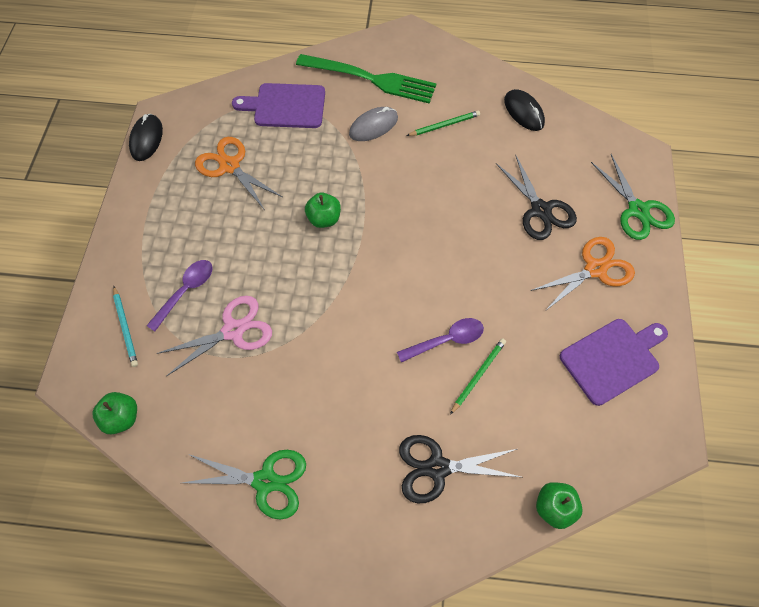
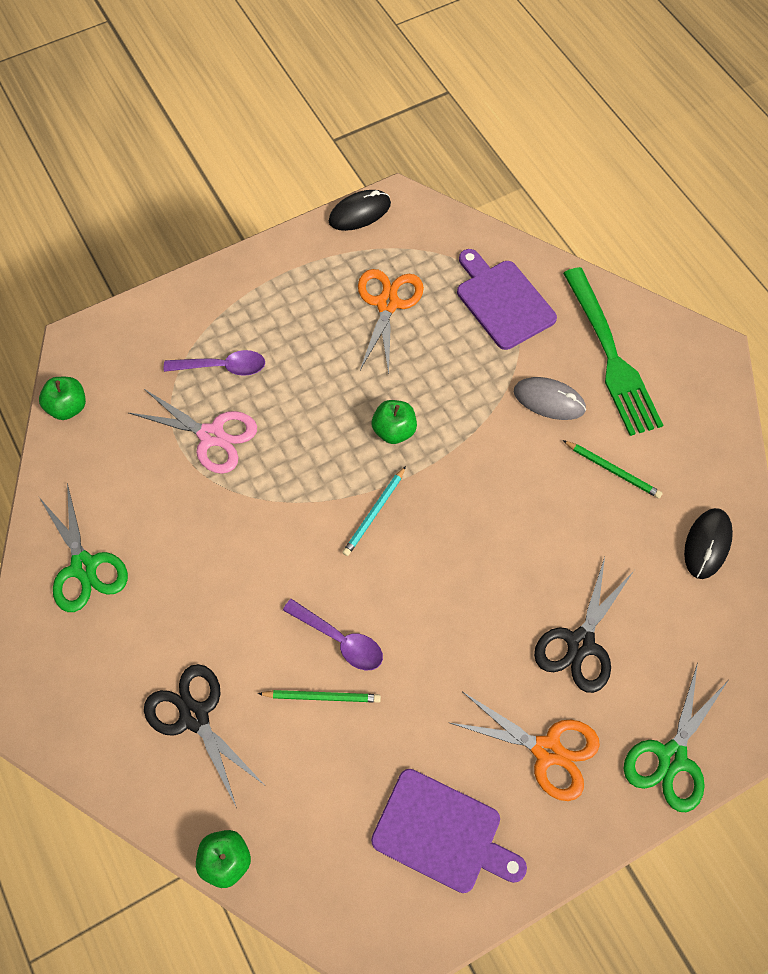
camera: 55 degrees right, 0 degrees up
turquoise pencil [113,286,138,367] -> turquoise pencil moved to [342,466,406,556]

